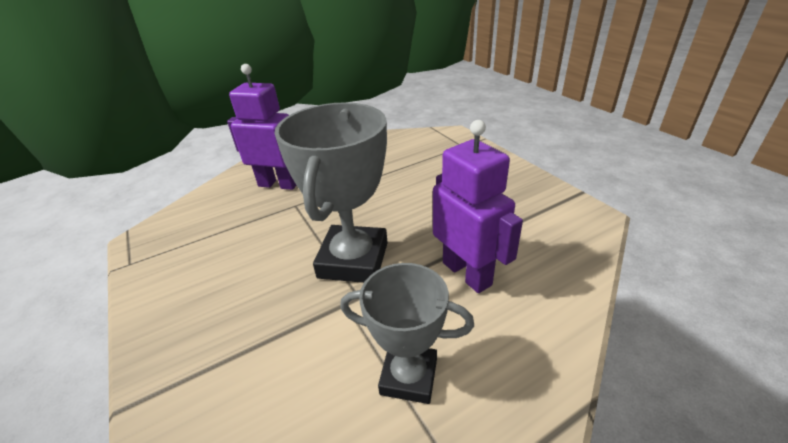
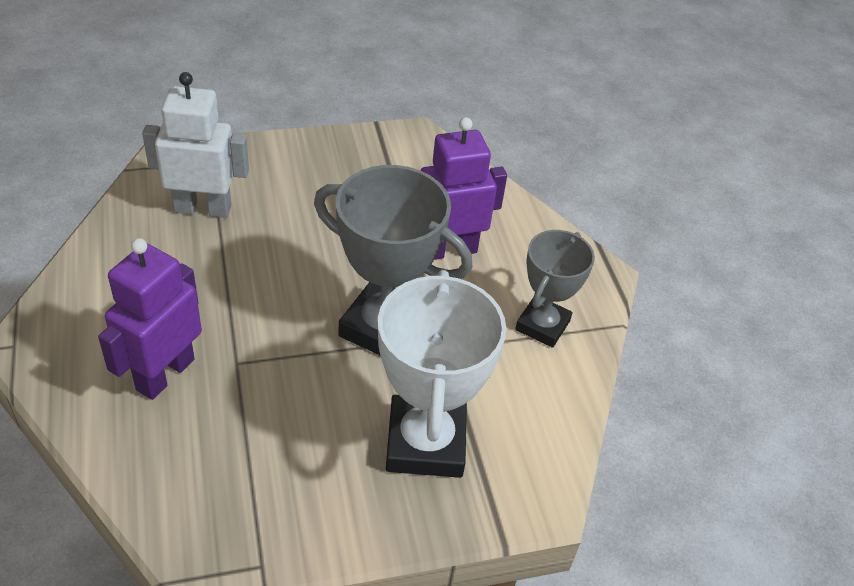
camera: 80 degrees left, 10 degrees up
none -> white robot [142,72,249,218]
none -> white trophy [378,270,506,478]

